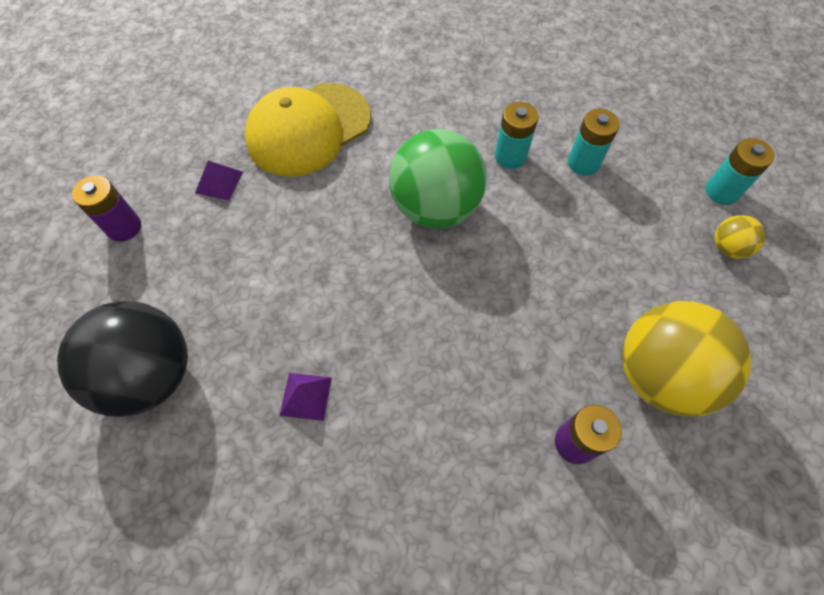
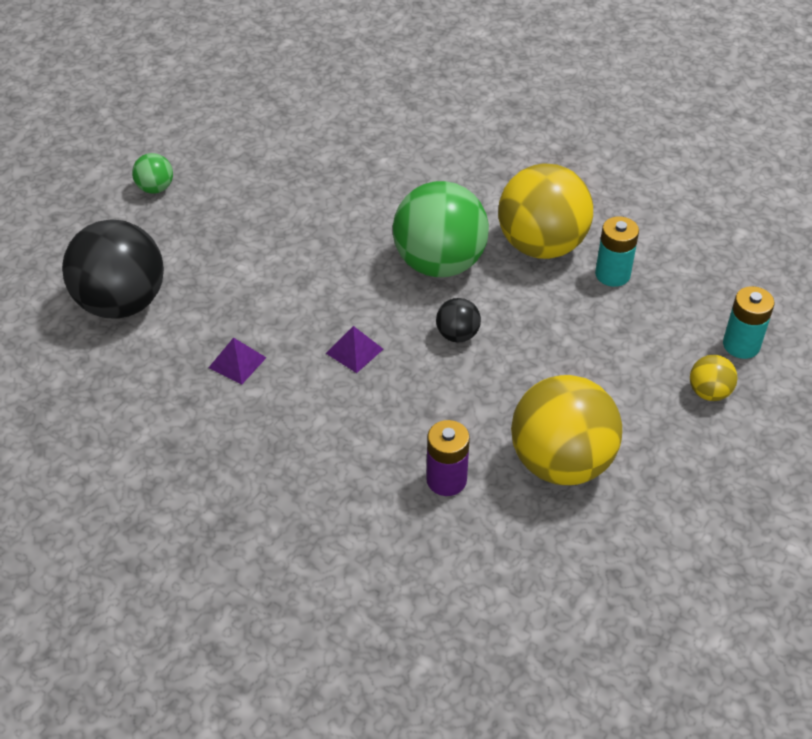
camera: 25 degrees right, 15 degrees down
purple battery [72,175,141,242] -> green ball [132,153,173,194]
purple pyramid [195,161,243,201] -> purple pyramid moved to [326,326,383,373]
yellow cap [245,83,371,177] -> none
turquoise battery [495,102,538,169] -> yellow ball [498,163,593,259]
none -> black ball [436,298,481,343]

